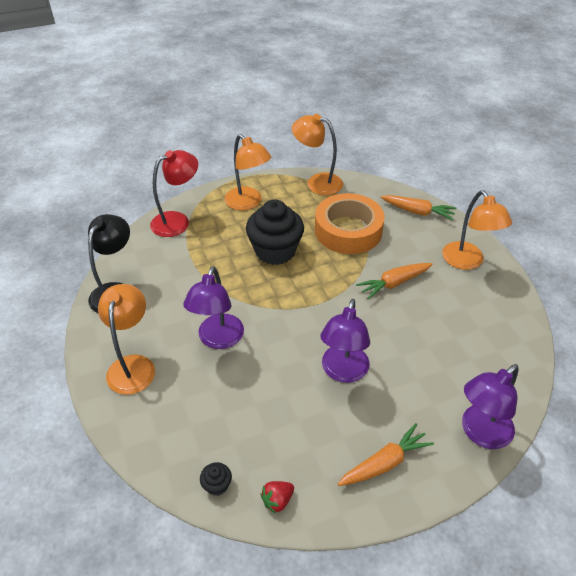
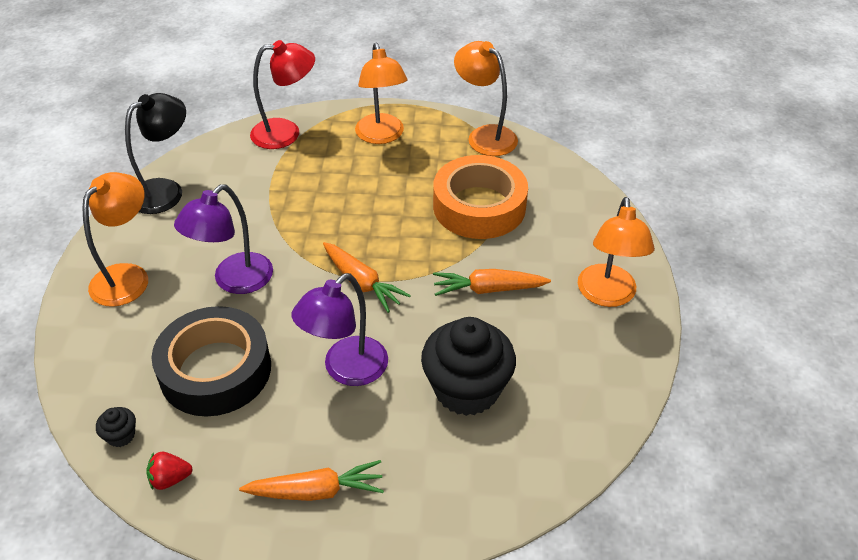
camera: 25 degrees right, 0 degrees up
black cupcake [246,199,304,265] -> black cupcake moved to [421,317,516,416]
orange carrot [381,195,456,220] -> orange carrot moved to [323,242,411,313]
purple lamp [462,364,518,449] -> none
none -> black tape [152,306,271,416]

